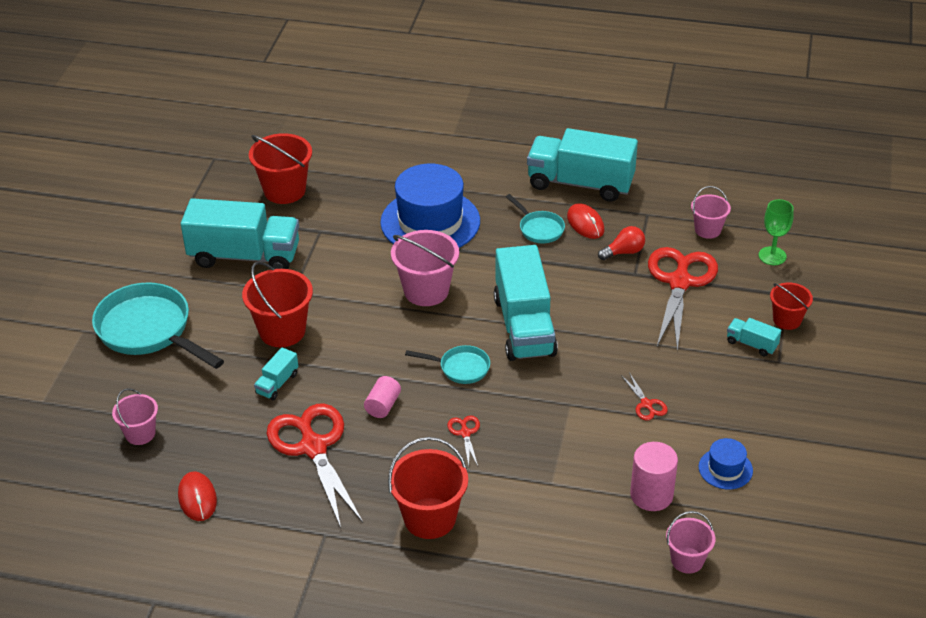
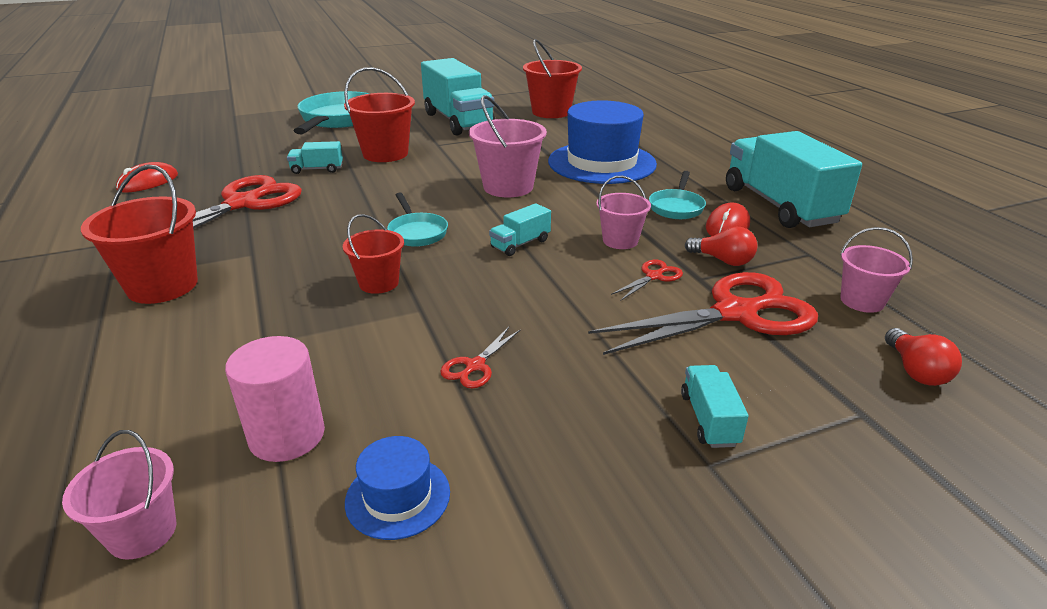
camera: 55 degrees right, 10 degrees down
pink bucket [112,388,158,445] -> pink bucket moved to [596,176,651,249]
pink cylinder [364,376,401,418] -> none
red scissors [447,415,480,466] -> red scissors moved to [611,260,683,300]
turquoise truck [494,245,558,361] -> turquoise truck [489,203,551,256], size x0.43
green goblet [759,199,794,265] -> red light bulb [885,328,962,386]
red bucket [770,282,813,330] -> red bucket moved to [343,214,404,294]

